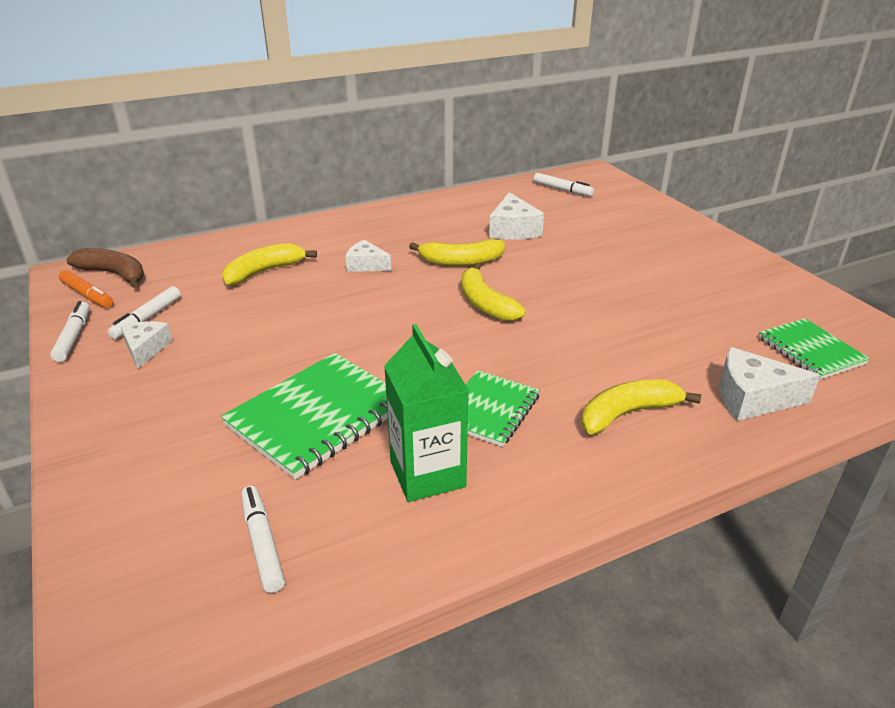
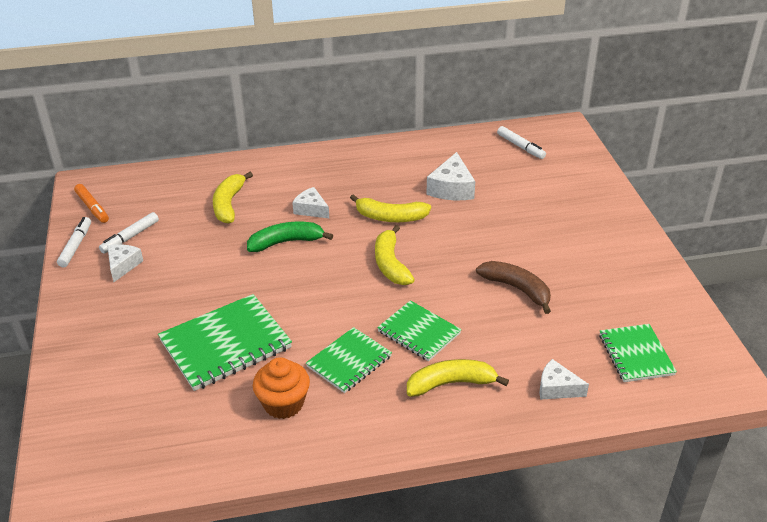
camera: 15 degrees right, 5 degrees up
brown banana [67,248,144,288] -> brown banana moved to [476,261,551,314]
yellow banana [222,243,317,285] -> yellow banana turned 60 degrees counterclockwise [213,172,253,224]
white marker [241,486,285,593] -> none
green carton [384,324,469,502] -> orange cupcake [253,357,310,419]
white cheese [719,347,820,421] -> white cheese [539,359,589,400], size x0.67
none -> green banana [247,221,333,252]
none -> green notebook [377,300,462,361]

